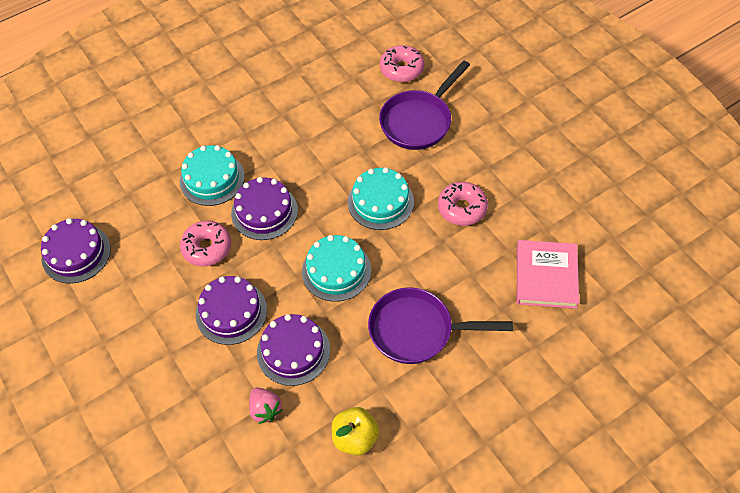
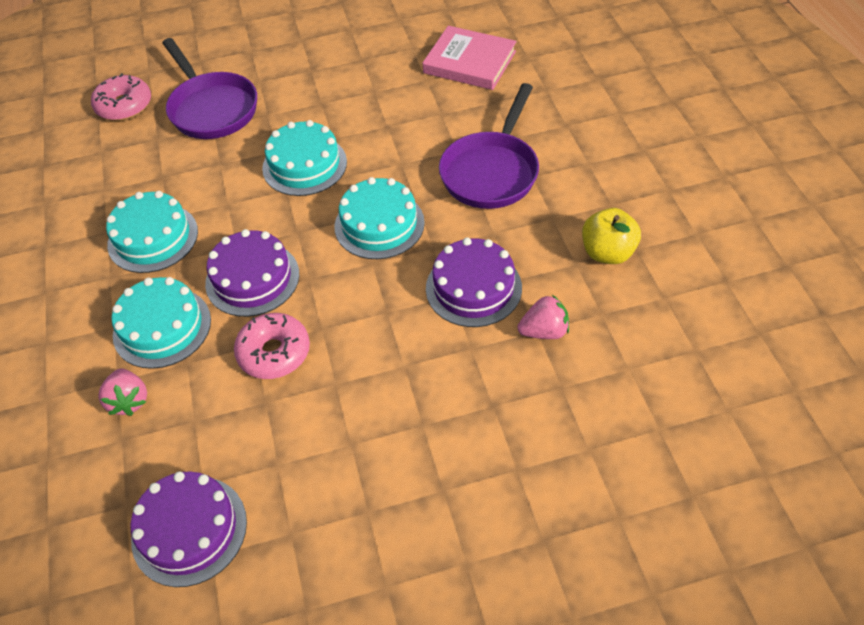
camera: 70 degrees left, 5 degrees down
purple cake [196,276,267,345] -> none
pink donut [438,182,488,226] -> none
none -> pink strawberry [98,368,147,416]
none -> turquoise cake [106,191,198,273]

